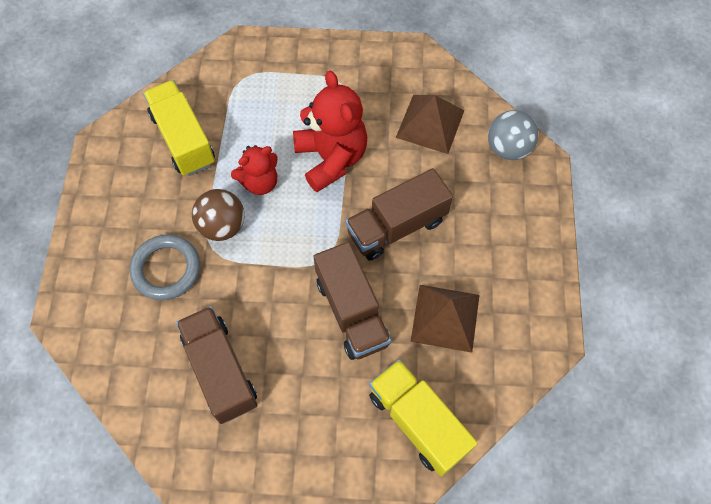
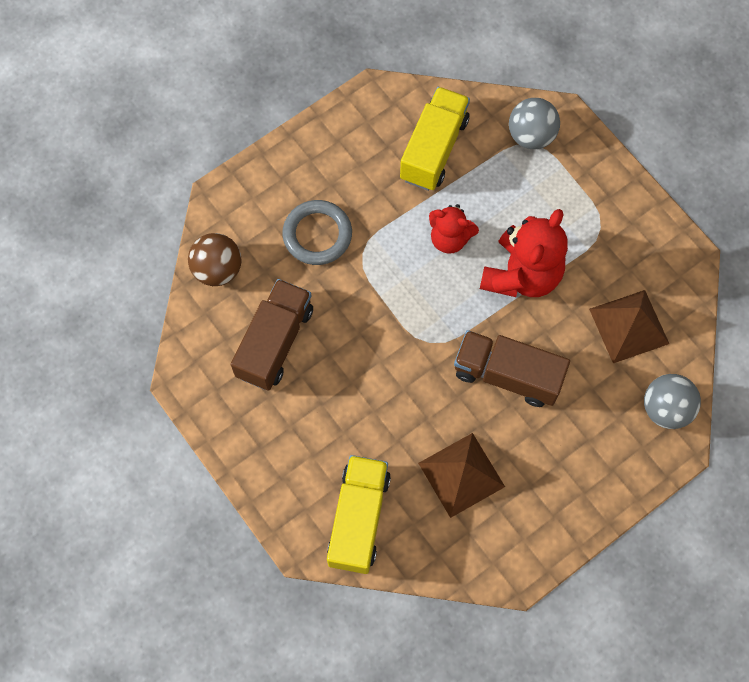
camera: 50 degrees right, 5 degrees up
brown ball [192,189,245,241] -> brown ball moved to [188,233,242,286]
brown truck [314,242,391,360] -> none
none -> grey ball [509,98,560,149]

